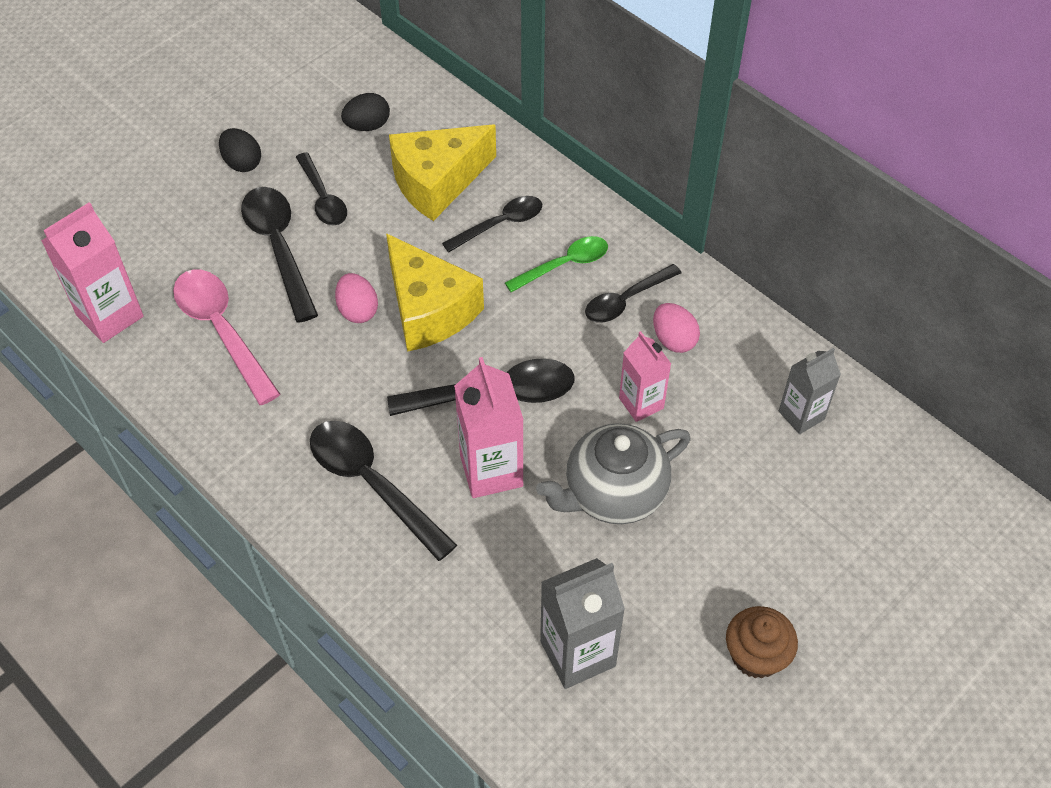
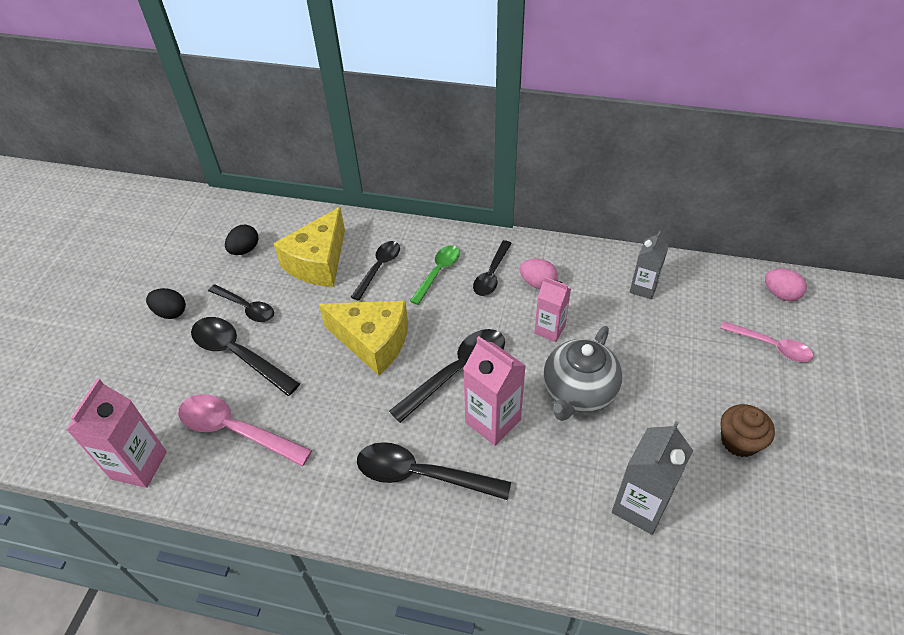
camera: 30 degrees left, 5 degrees down
pink egg [335,273,378,323] -> pink egg moved to [765,269,807,301]
none -> pink spoon [720,321,813,362]

